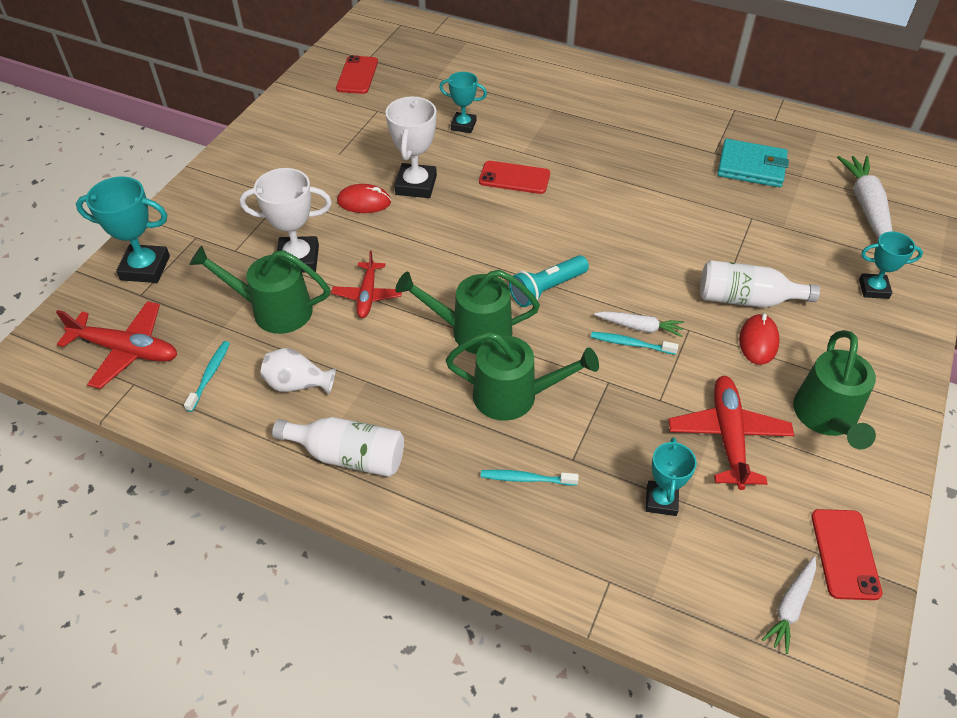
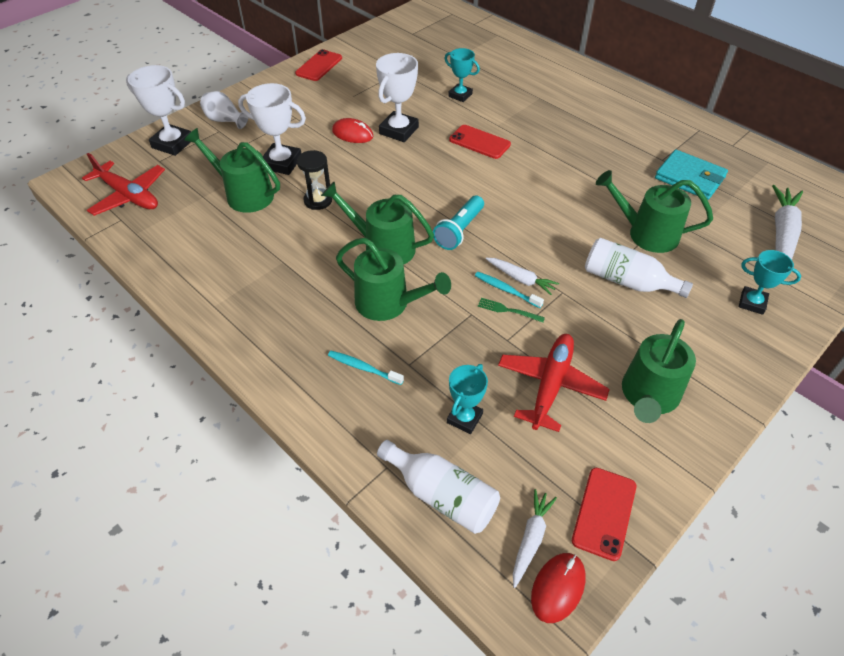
camera: 20 degrees right, 0 degrees up
turquoise trophy [76,177,170,283] -> white trophy [126,65,191,156]
turquoise toothbrush [184,341,230,412] -> none
white vase [260,348,336,395] -> white vase moved to [200,91,248,129]
white bottle [272,417,404,477] -> white bottle moved to [377,440,500,534]
red plane [331,251,402,318] -> black hourglass [297,150,332,210]
red phone [336,55,378,94] -> red phone moved to [295,49,342,81]
turquoise flashlight [509,255,589,307] -> turquoise flashlight turned 45 degrees counterclockwise [433,196,484,250]
red mouse [739,313,780,365] -> red mouse moved to [531,553,586,623]
white carrot [762,556,816,654] -> white carrot turned 150 degrees clockwise [513,489,557,588]
none -> green fork [478,298,545,323]
none -> green watering can [596,170,713,253]

